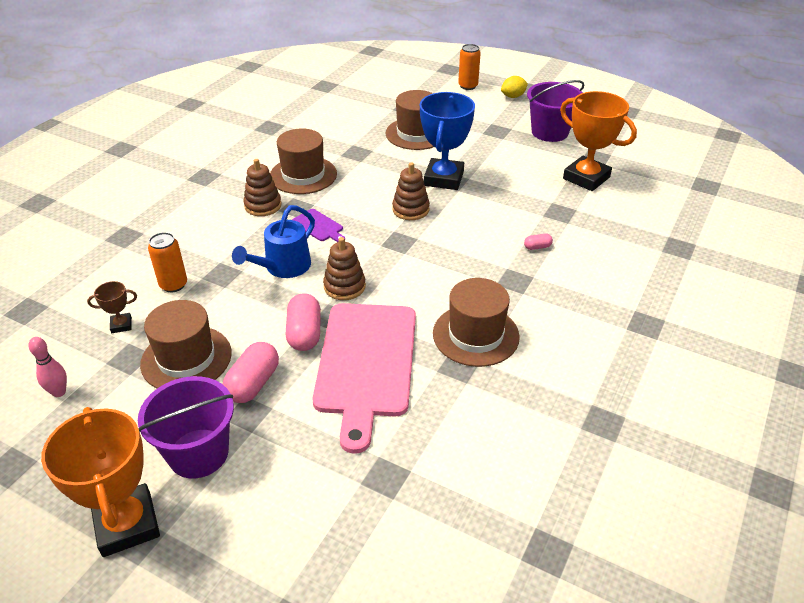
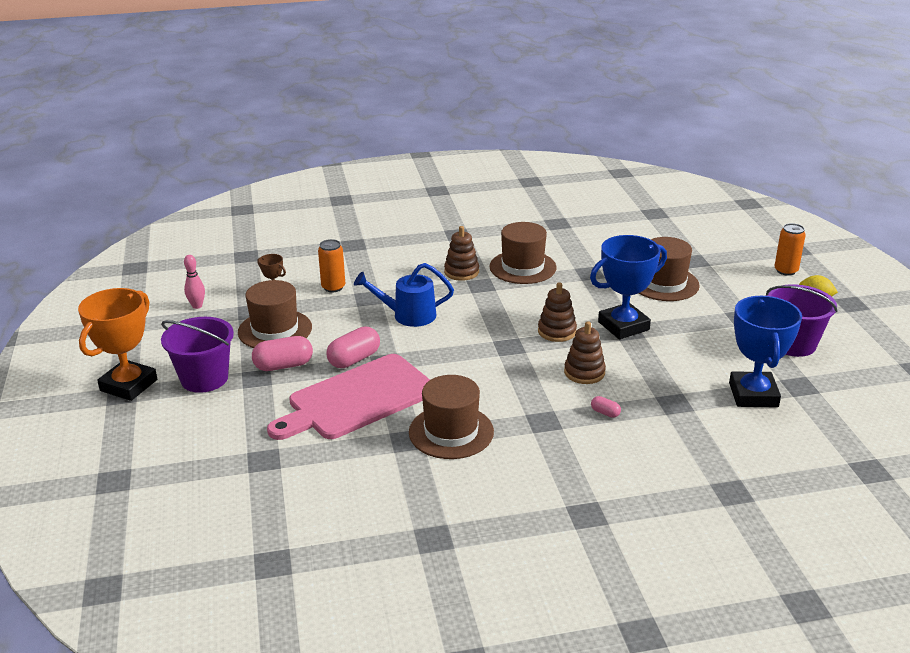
camera: 50 degrees right, 10 degrees down
purple cutting board [292,209,345,242] -> none
brown stacking toy [323,237,366,300] -> brown stacking toy moved to [564,321,606,384]
orange trophy [560,91,637,191] -> blue trophy [729,296,802,407]

